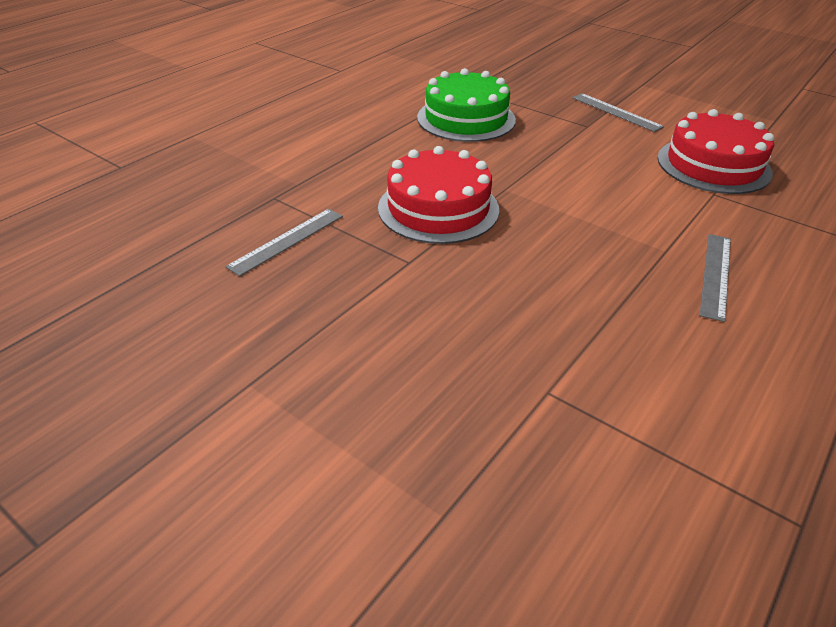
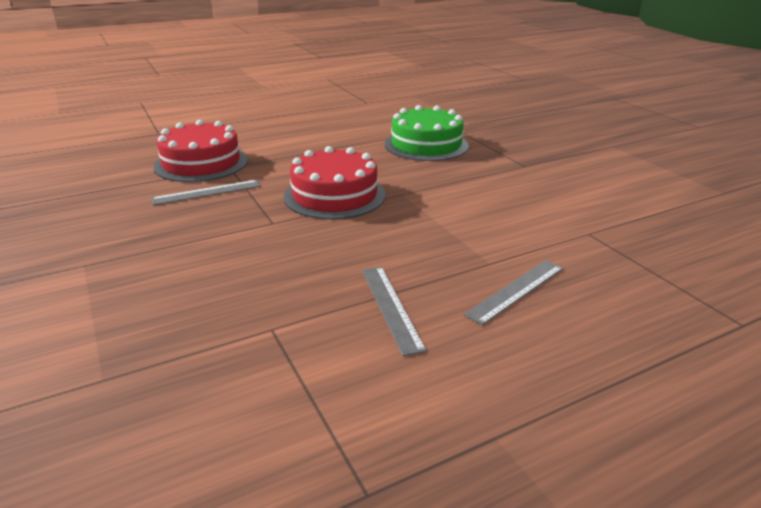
camera: 25 degrees right, 10 degrees down
grey ruler [572,93,664,132] -> grey ruler moved to [362,267,427,356]
red cake [657,109,774,194] -> red cake moved to [154,120,248,182]

